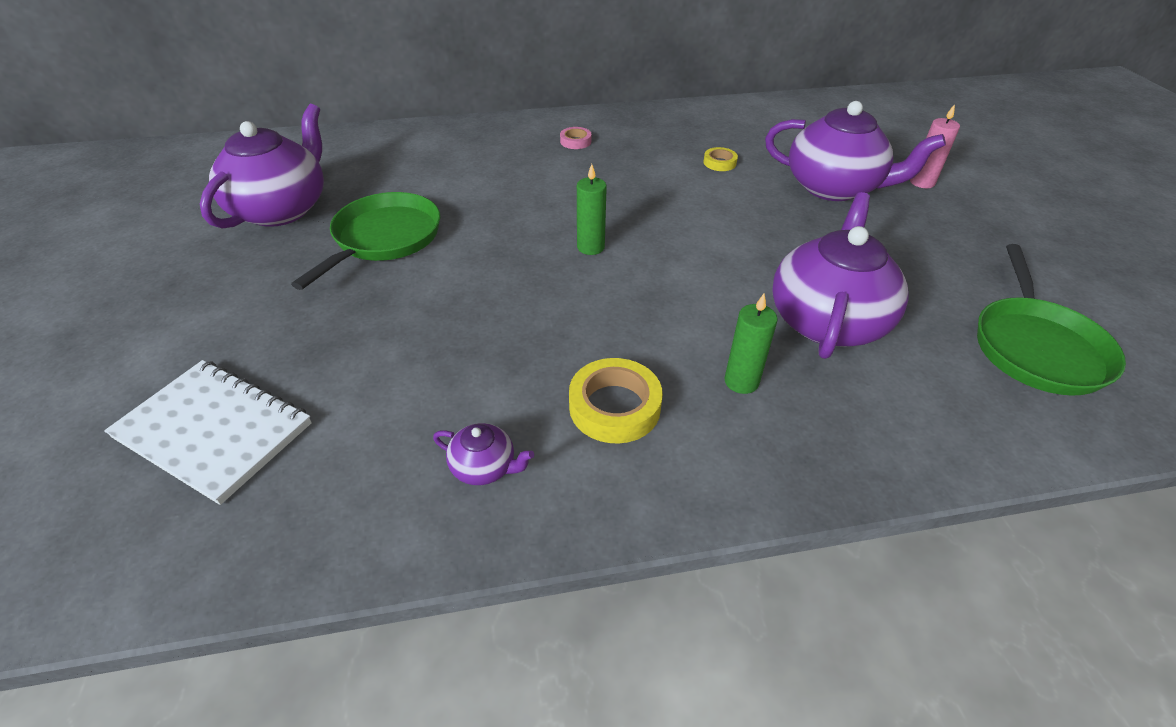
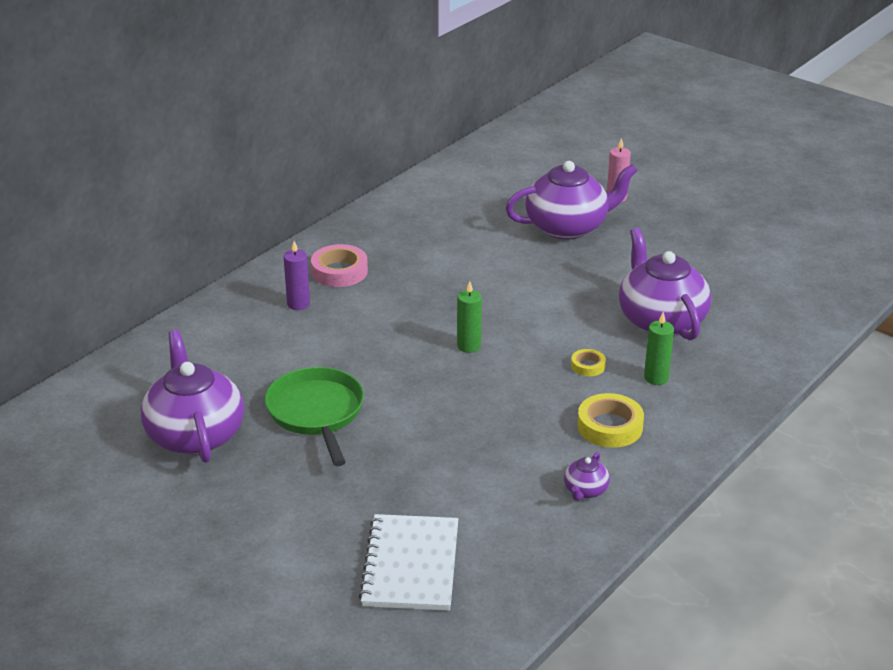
camera: 40 degrees left, 10 degrees down
white notebook [104,360,312,505] -> white notebook turned 75 degrees counterclockwise [359,514,458,611]
purple teapot [433,423,534,485] -> purple teapot turned 135 degrees clockwise [564,452,610,501]
pink tape [560,127,591,149] -> pink tape [311,244,368,287], size x1.81
yellow tape [704,147,738,171] -> yellow tape moved to [571,349,606,376]
green pan [977,244,1126,396] -> none
none -> purple candle [284,241,310,310]

